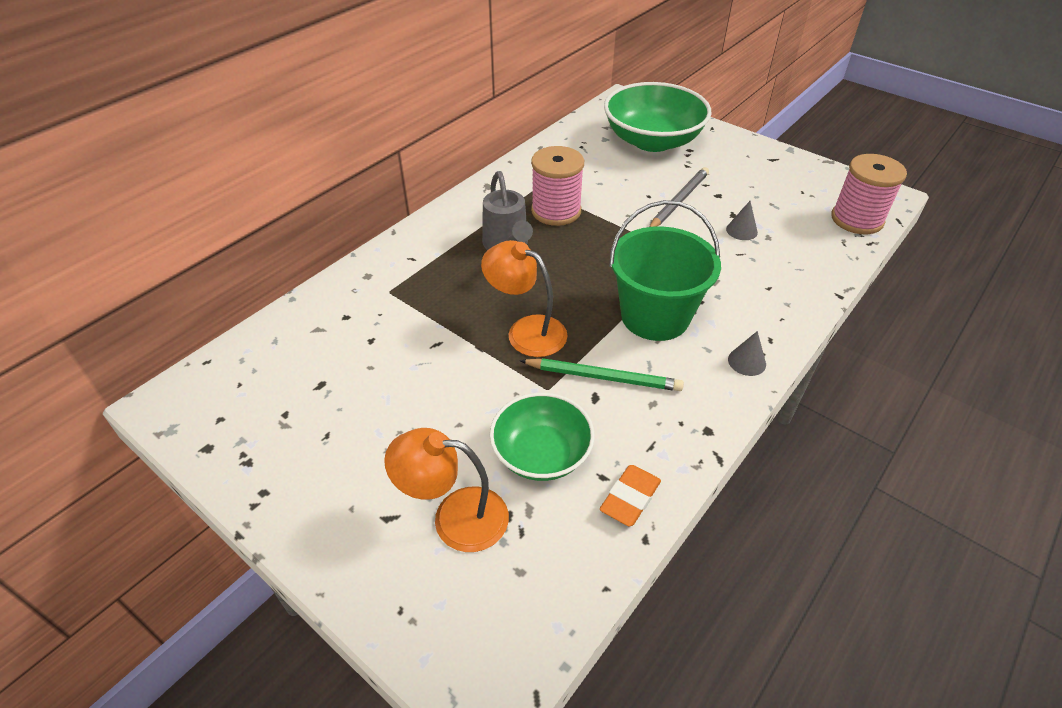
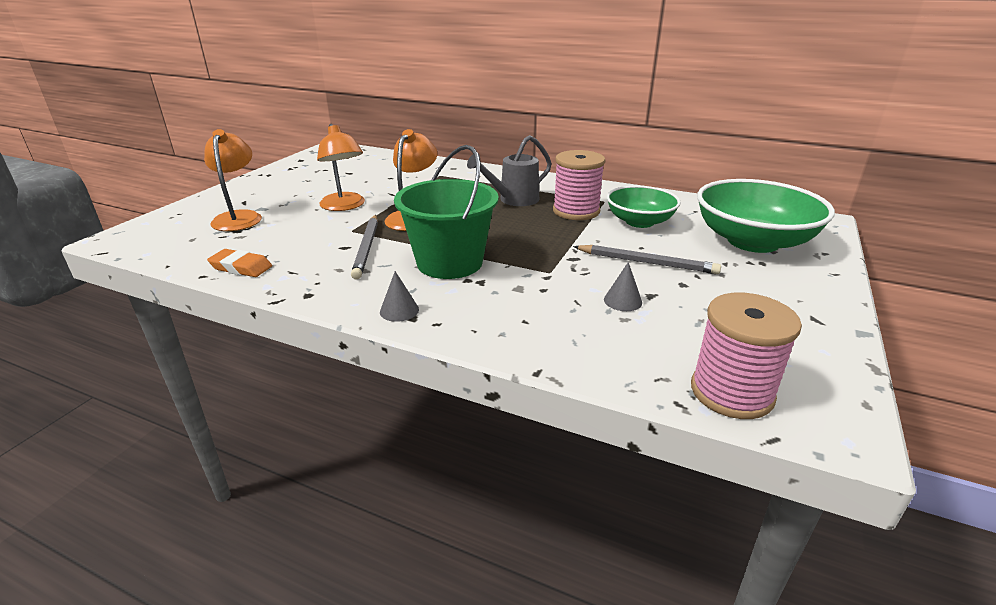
camera: 75 degrees right, 15 degrees down
green bowl [489,393,595,481] -> green bowl moved to [607,186,681,228]
green pencil [520,358,684,391] -> grey pencil [351,215,378,280]
none -> orange lamp [317,124,365,211]

